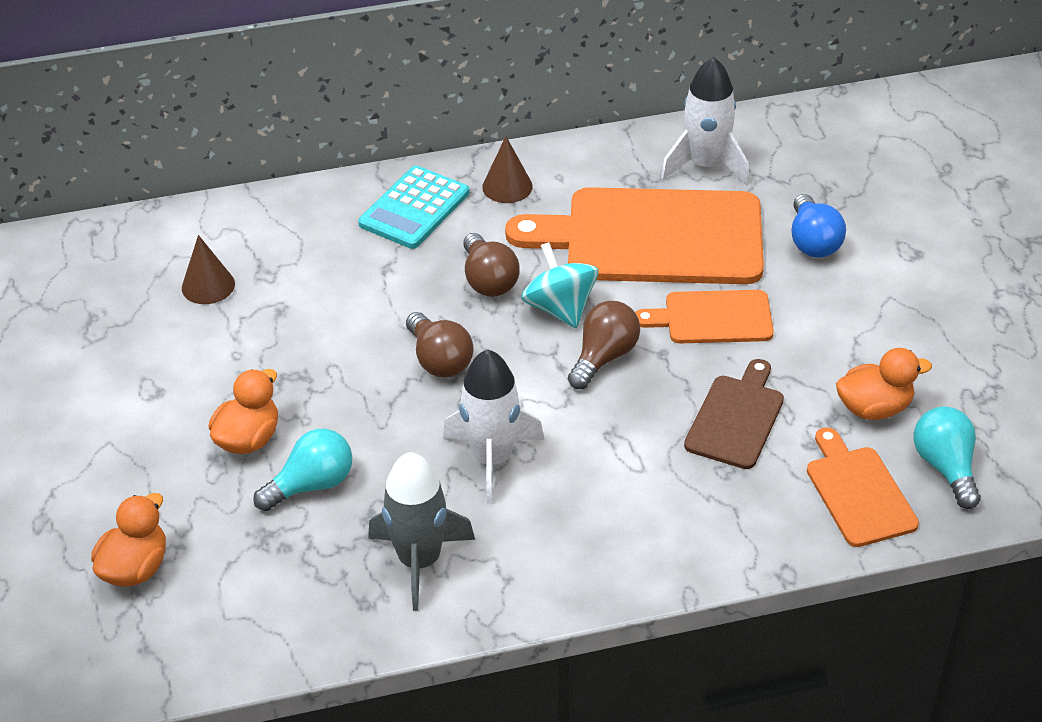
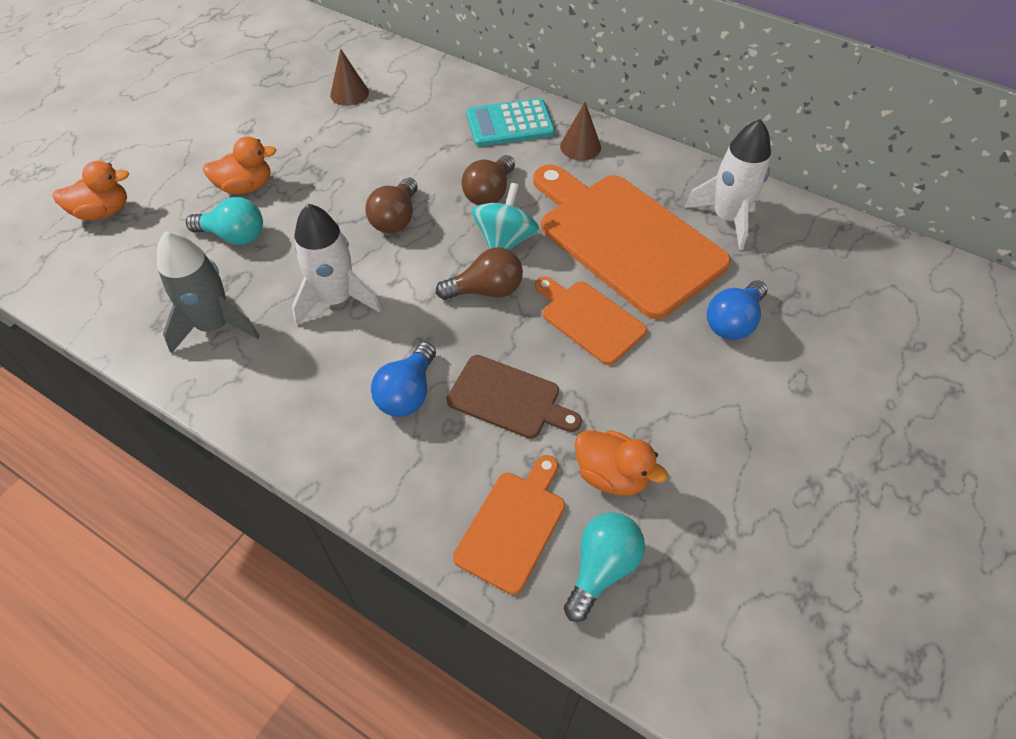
camera: 45 degrees right, 10 degrees up
brown cutting board [684,359,784,469] -> brown cutting board turned 45 degrees clockwise [446,355,582,439]
none -> blue light bulb [371,342,436,417]

